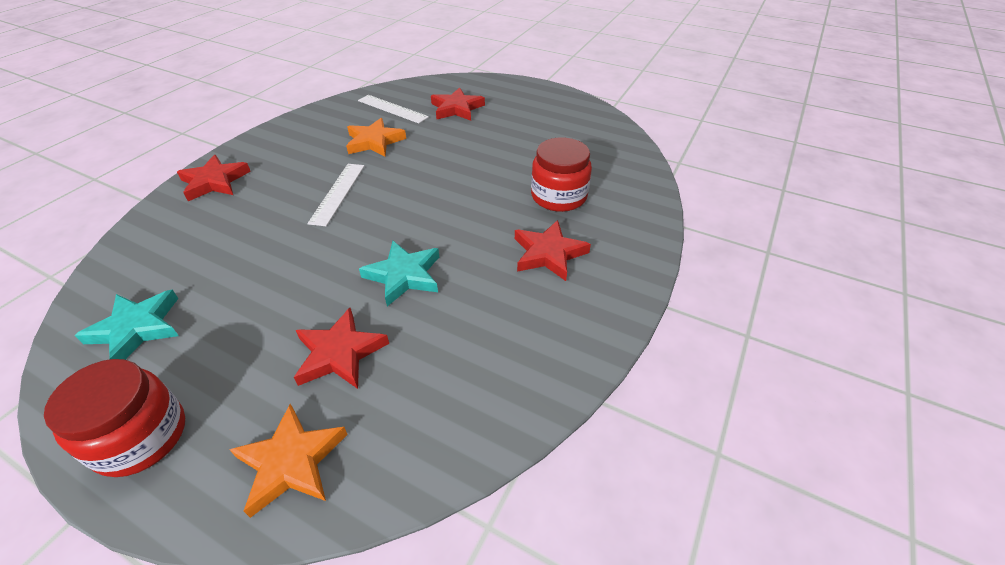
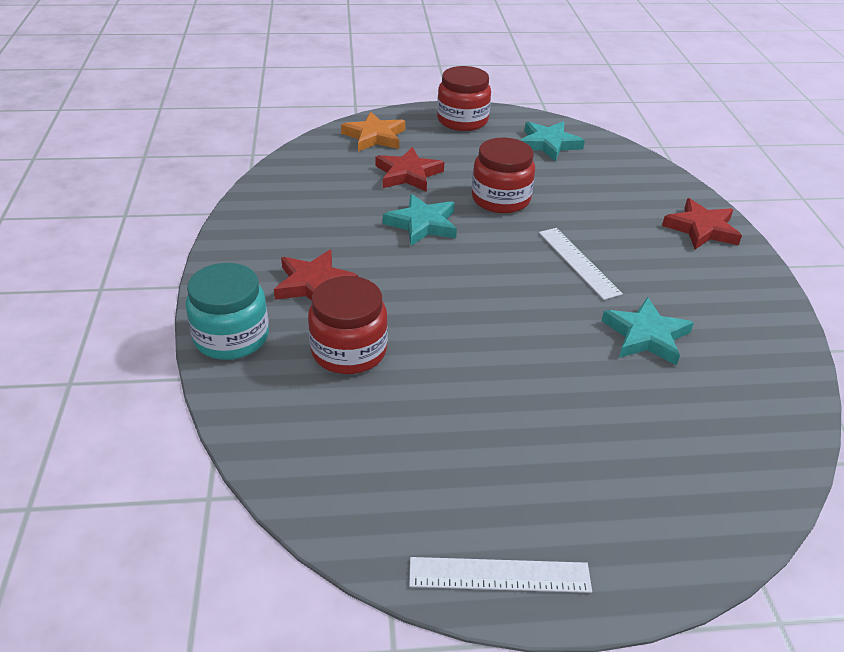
camera: 145 degrees right, 5 degrees down
orange star [346,118,406,156] -> turquoise star [602,297,694,366]
white ruler [358,95,429,123] -> white ruler moved to [409,557,592,593]
red star [431,87,485,121] -> none
none -> turquoise jar [186,263,269,360]
none -> red jar [472,138,535,213]

